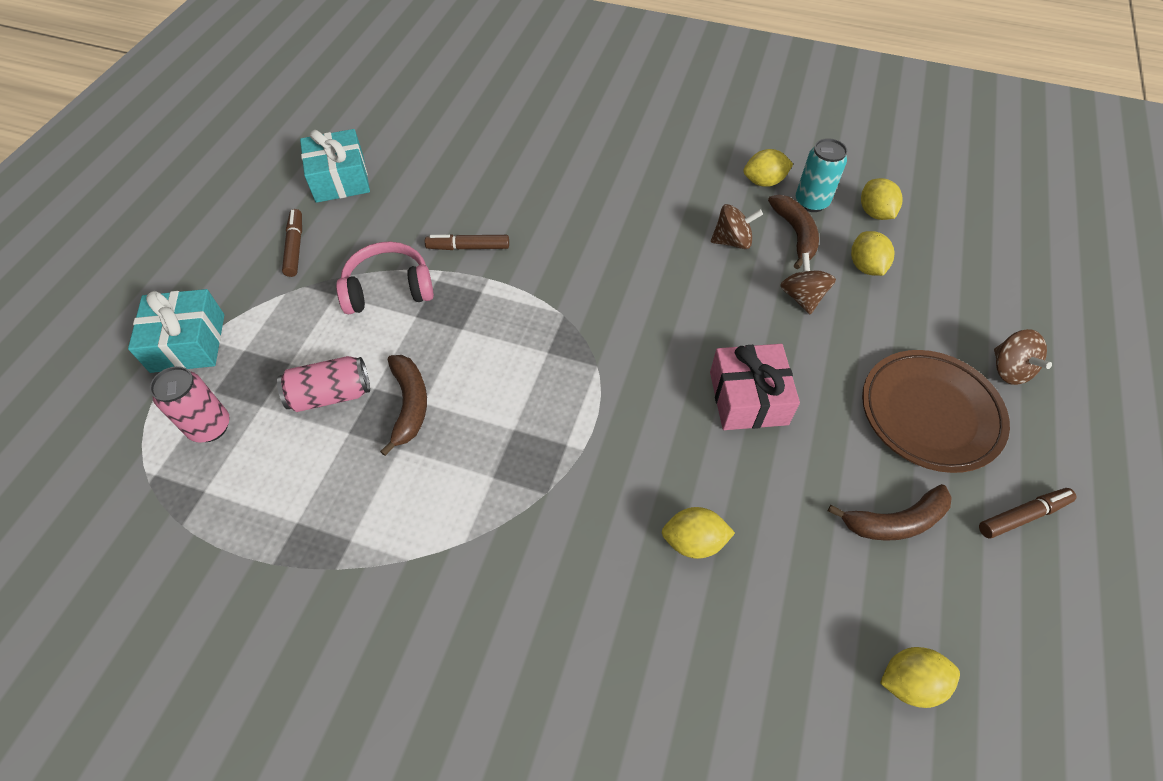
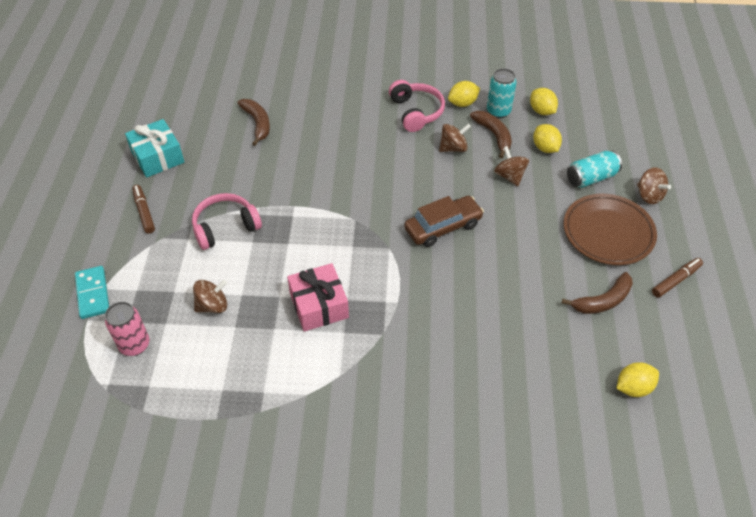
camera: 15 degrees left, 5 degrees down
turquoise gift [128,289,224,373] -> turquoise domino [75,266,109,319]
pink can [277,356,370,412] -> brown spinning top [193,280,227,313]
brown banana [380,355,427,456] -> brown banana moved to [237,99,270,146]
brown marker [425,234,509,250] -> none
yellow lemon [662,507,735,559] -> none
pink gift [710,344,800,430] -> pink gift moved to [287,263,349,332]
none -> pink headphones [389,80,445,132]
none -> brown car [404,196,484,247]
none -> turquoise can [567,151,622,188]

